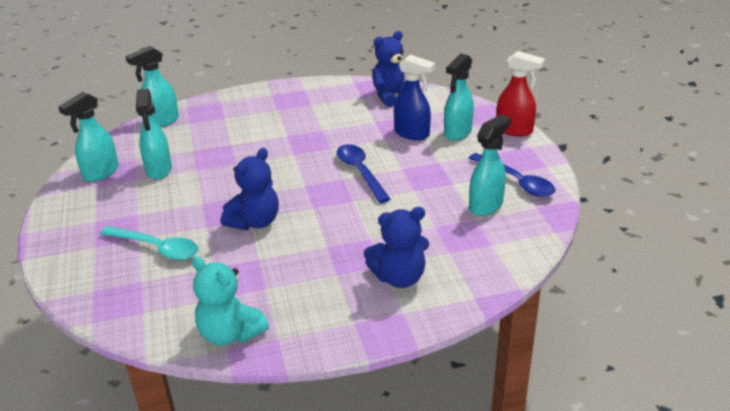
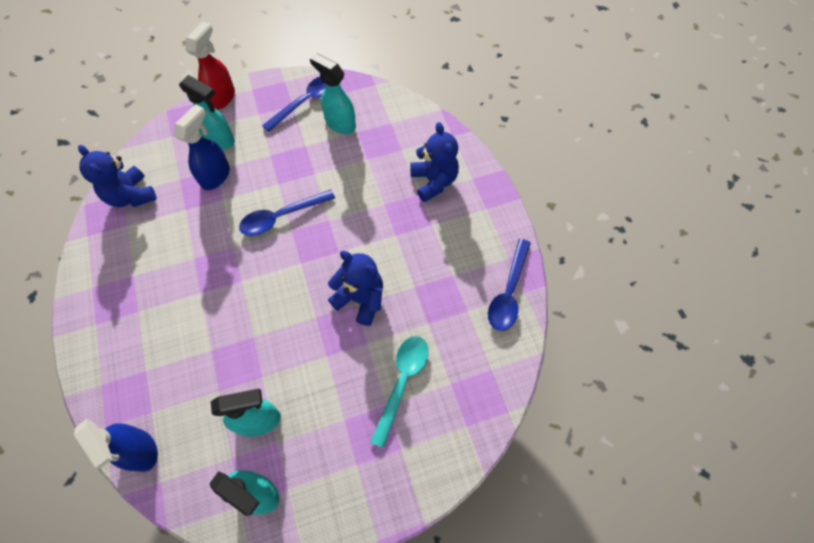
camera: 95 degrees left, 30 degrees up
turquoise spray bottle [126,46,179,128] -> blue spray bottle [74,419,158,472]
turquoise teddy bear [192,256,269,346] -> blue spoon [488,239,531,331]

